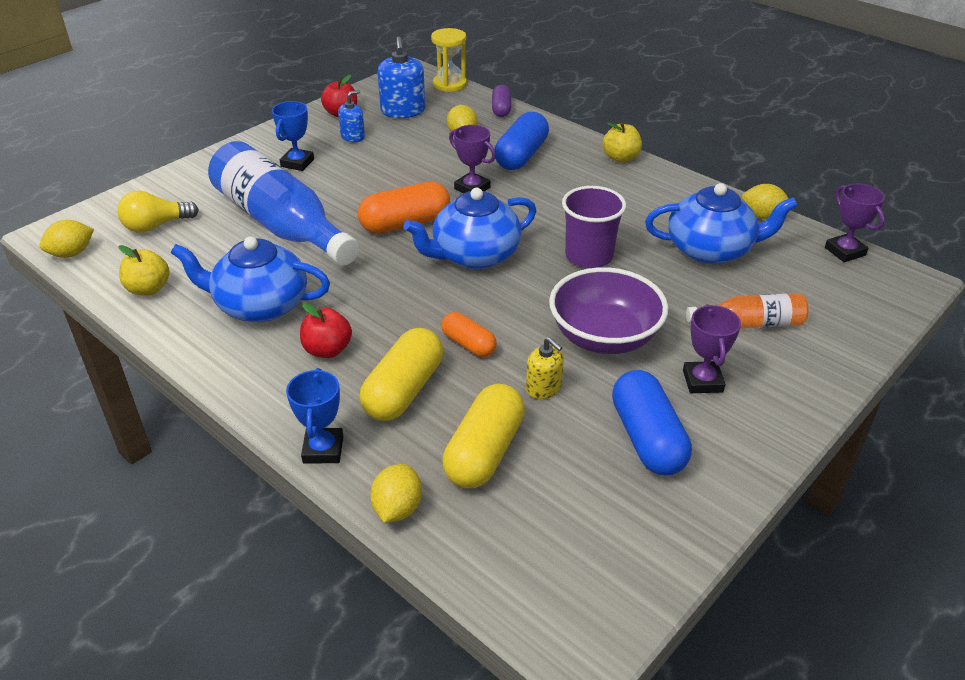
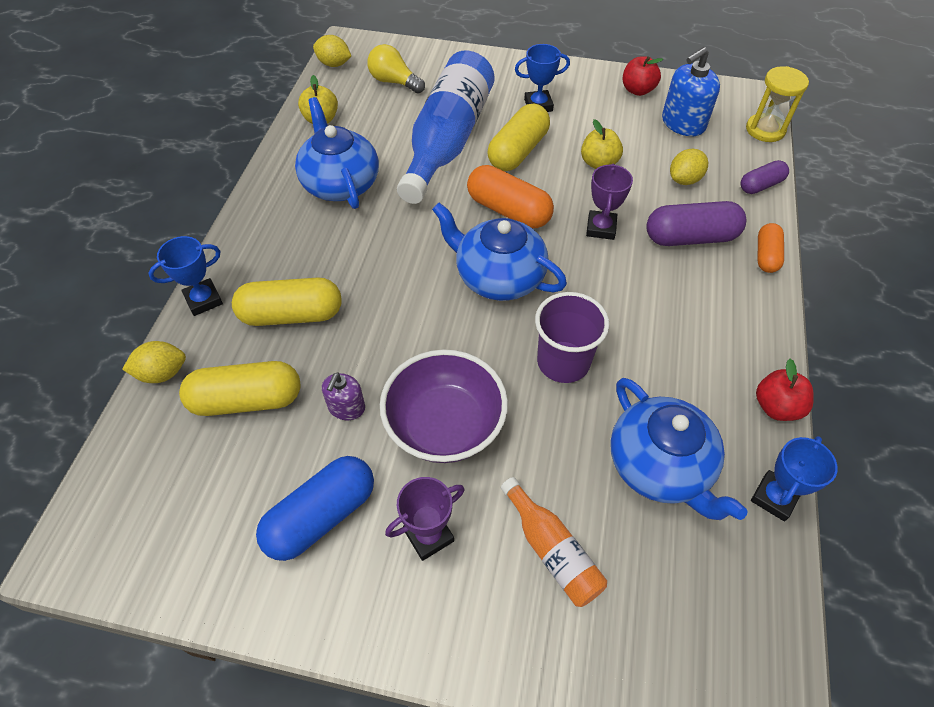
camera: 60 degrees right, 15 degrees up
red apple [300,303,352,358] -> red apple moved to [756,359,814,421]
blue soap dispenser [338,90,365,142] -> none
orange capsule [441,312,497,357] -> orange capsule moved to [757,223,784,273]
blue capsule [495,112,549,170] -> purple capsule [646,201,746,246]
yellow soap dispenser [526,337,564,399] -> purple soap dispenser [322,373,365,420]
yellow apple [603,122,642,163] -> yellow apple moved to [581,119,623,169]
yellow lemon [742,184,789,219] -> blue trophy [751,436,838,521]
purple trophy [825,183,885,262] -> none
none -> yellow capsule [487,104,550,171]

